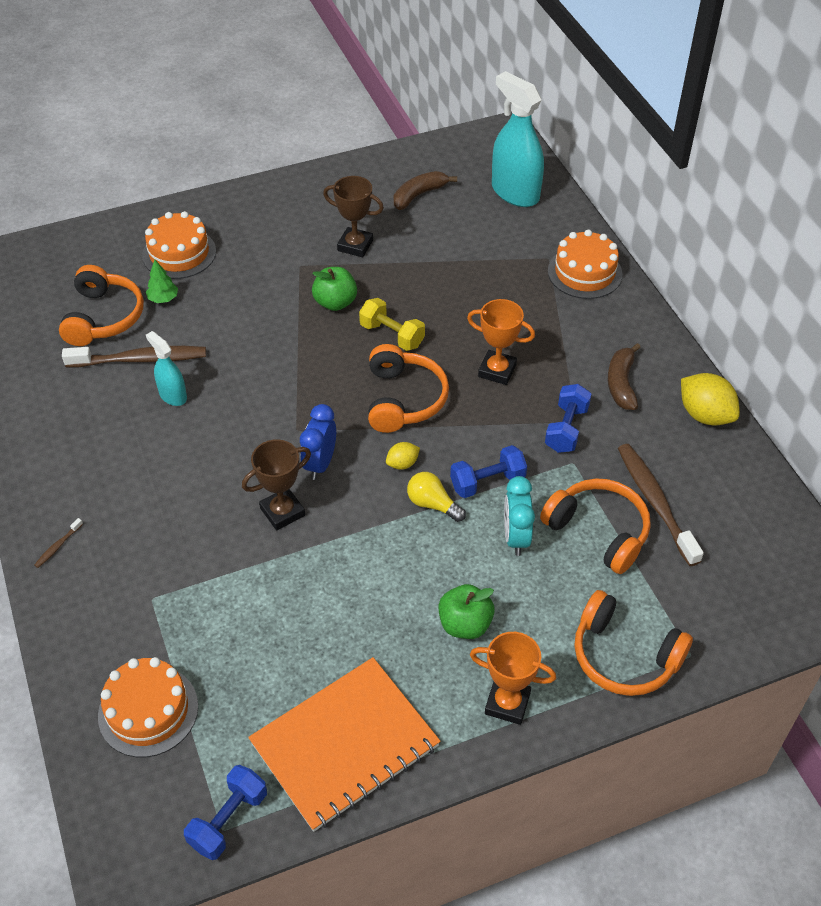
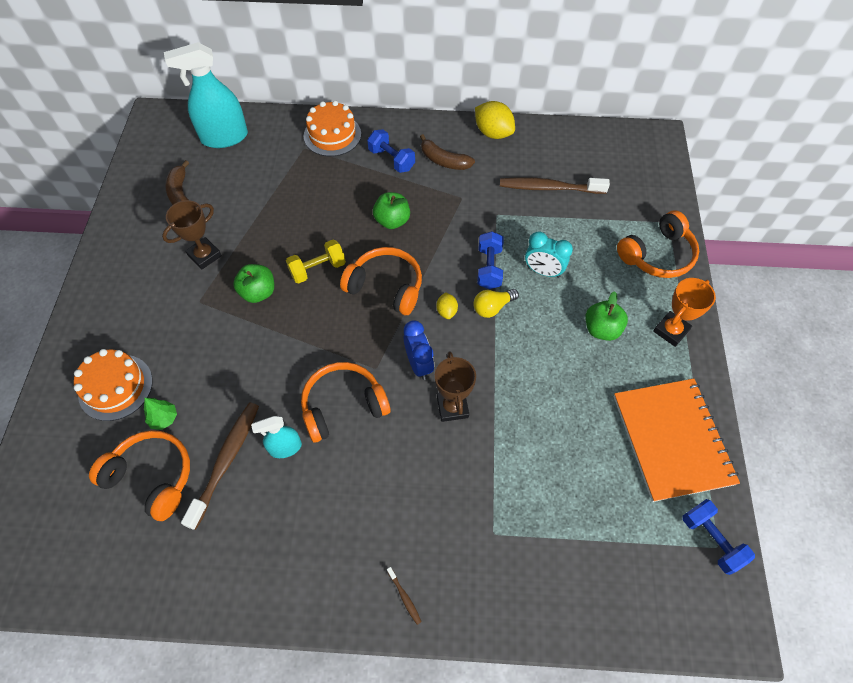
camera: 65 degrees left, 10 degrees up
orange cake [98,657,198,757] -> none
blue clock [300,404,336,480] -> blue clock turned 150 degrees counterclockwise [404,320,434,380]
orange trophy [467,299,535,385] -> green apple [373,192,410,229]
orange headphones [540,479,651,574] -> orange headphones moved to [301,362,390,443]
blue dumbbell [545,384,591,453] -> blue dumbbell moved to [367,129,415,173]
yellow lemon [681,373,740,425] -> yellow lemon turned 60 degrees clockwise [475,101,515,139]

